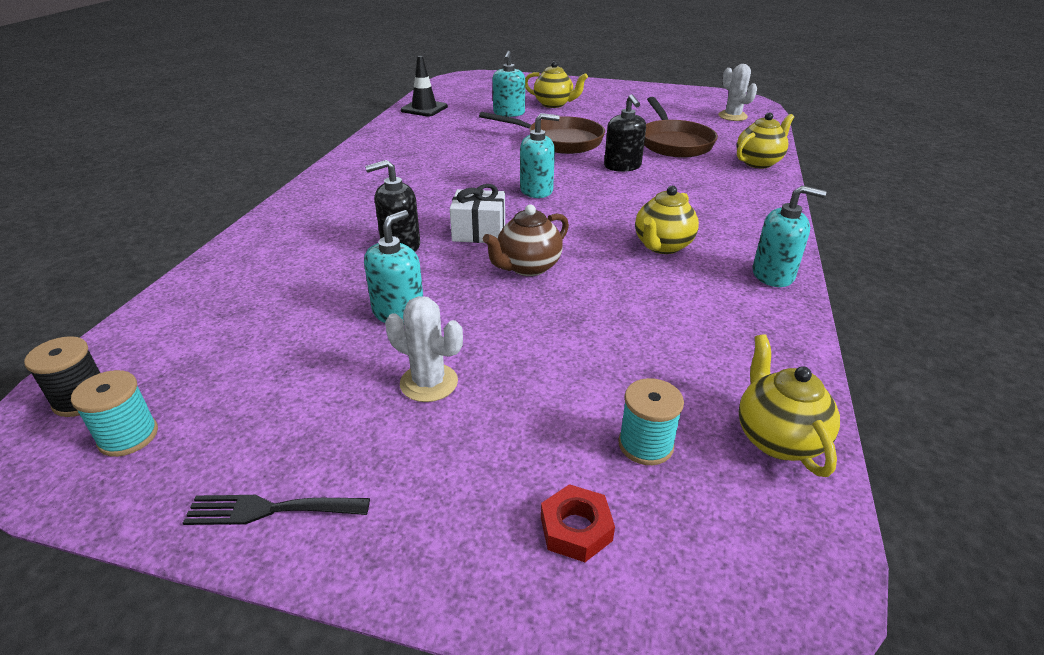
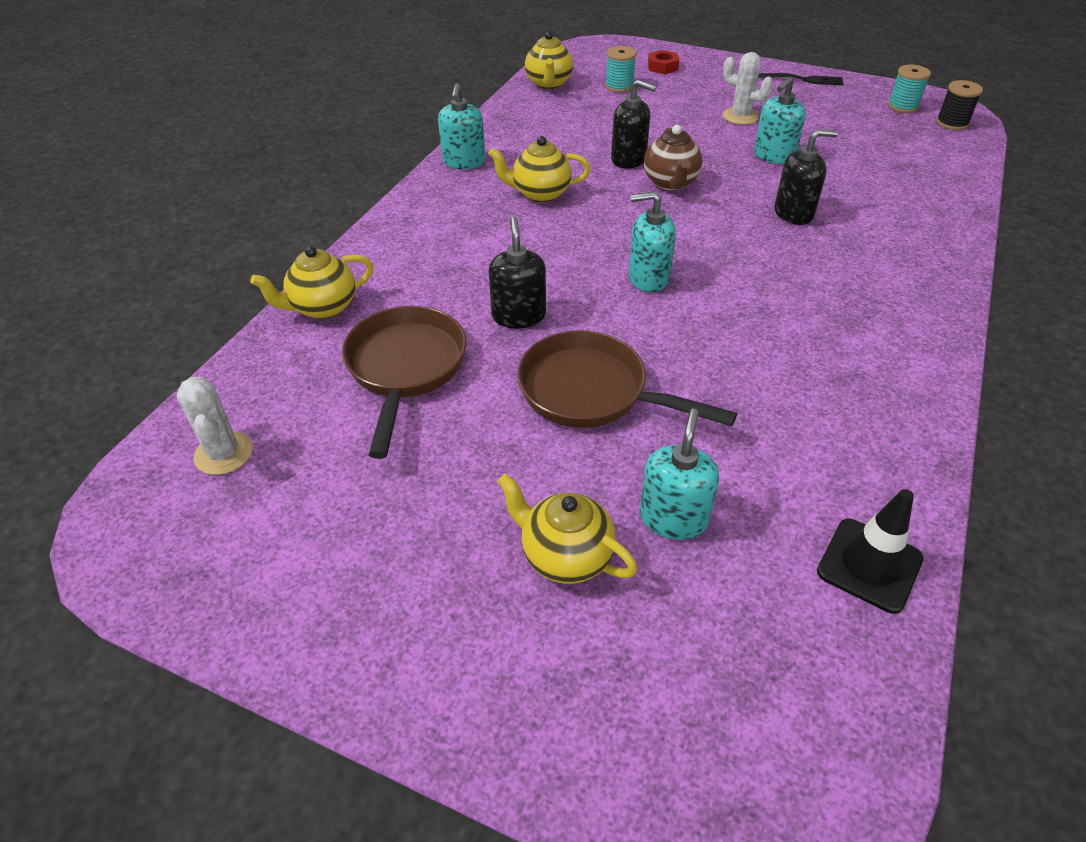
camera: 170 degrees left, 10 degrees up
white gift [450,184,505,243] -> none
brown teapot [483,204,569,276] -> brown teapot turned 120 degrees clockwise [644,125,703,191]
yellow teapot [635,186,699,254] -> yellow teapot turned 135 degrees counterclockwise [488,136,591,202]
turquoise soap dispenser [753,186,826,287] -> turquoise soap dispenser turned 105 degrees counterclockwise [438,83,485,169]
none -> black soap dispenser [611,80,657,169]

